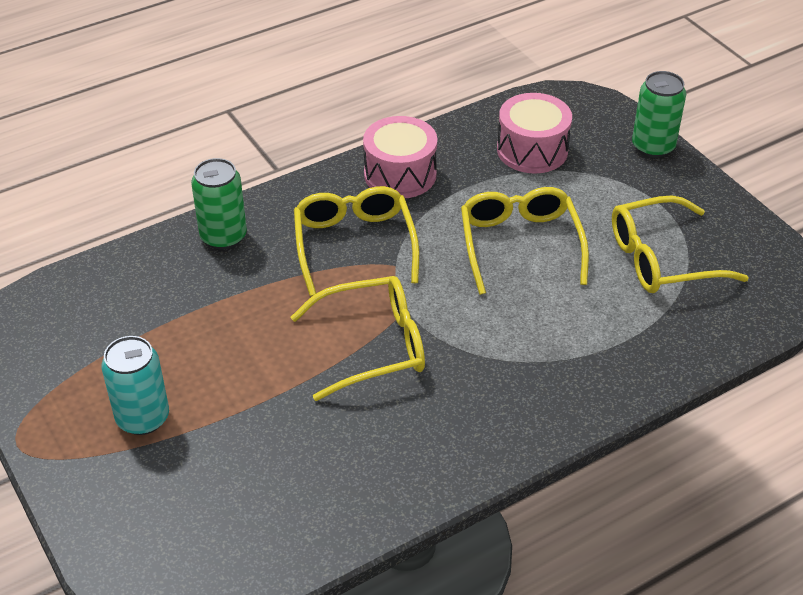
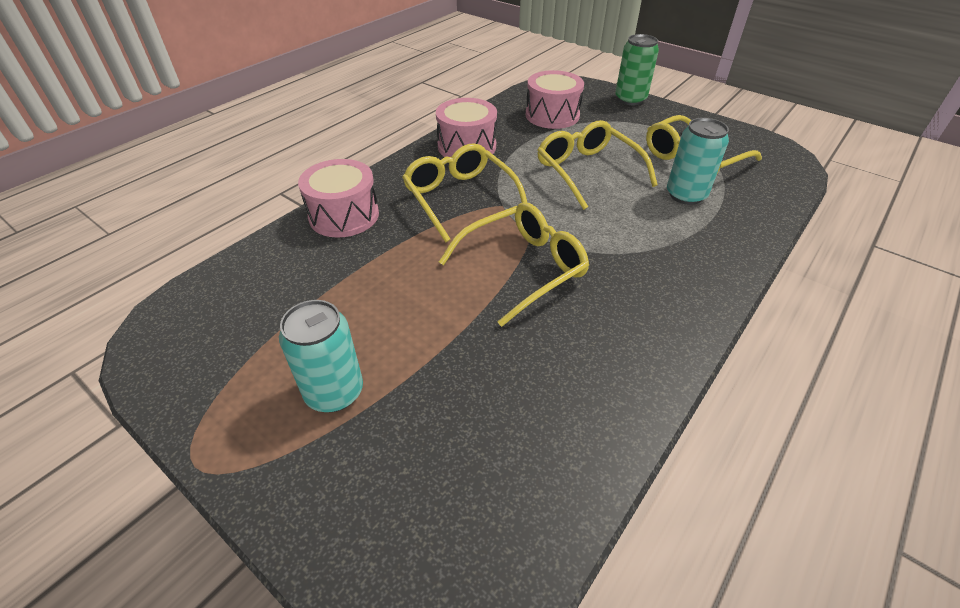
camera: 20 degrees left, 0 degrees up
green can [191,158,247,249] -> pink drum [298,159,379,237]
none -> turquoise can [667,118,729,205]

